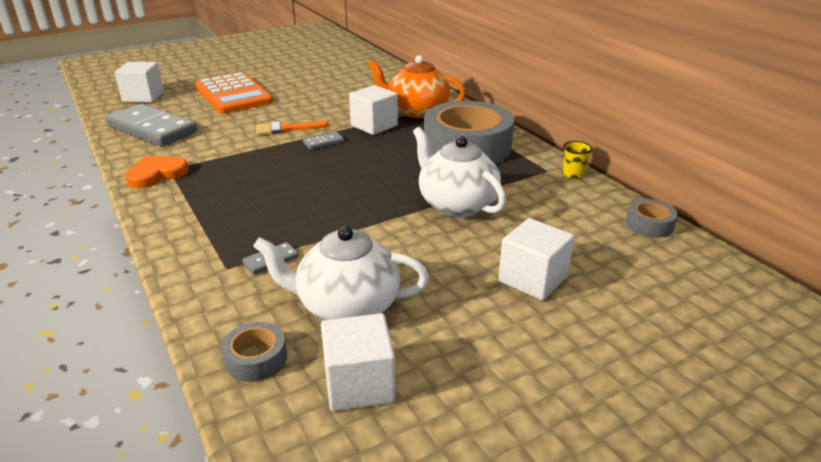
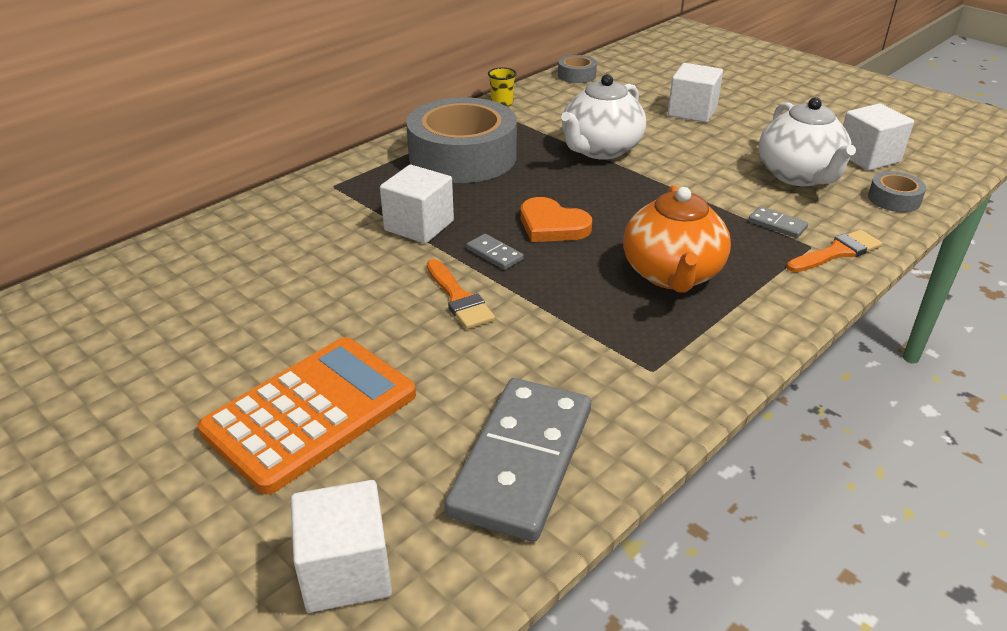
camera: 105 degrees left, 5 degrees up
orange heart [125,156,189,188] -> orange heart moved to [521,197,592,242]
orange teapot [368,55,466,118] -> orange teapot moved to [623,185,731,293]
none -> orange brush [787,230,882,272]

